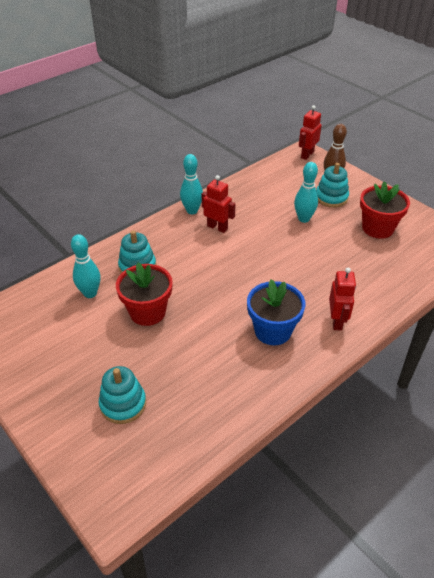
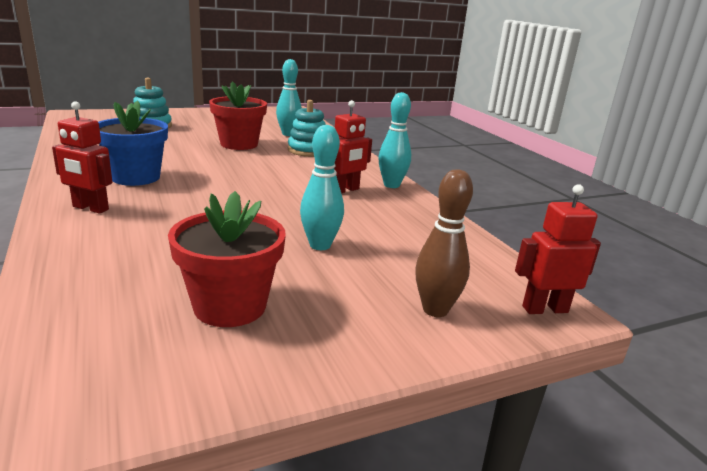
camera: 105 degrees right, 20 degrees down
red robot [299,105,322,160] -> red robot turned 60 degrees counterclockwise [515,184,601,314]
turquoise stacking toy [316,163,349,208] -> none

